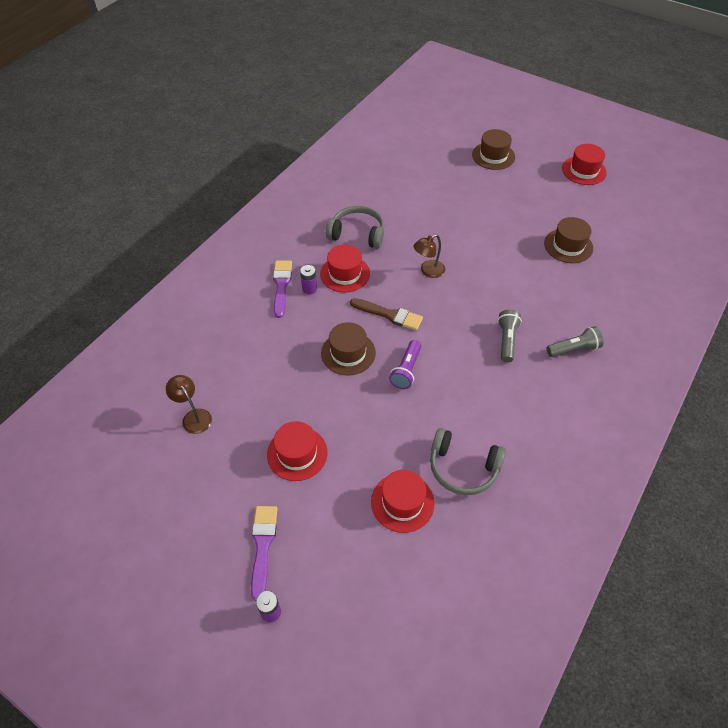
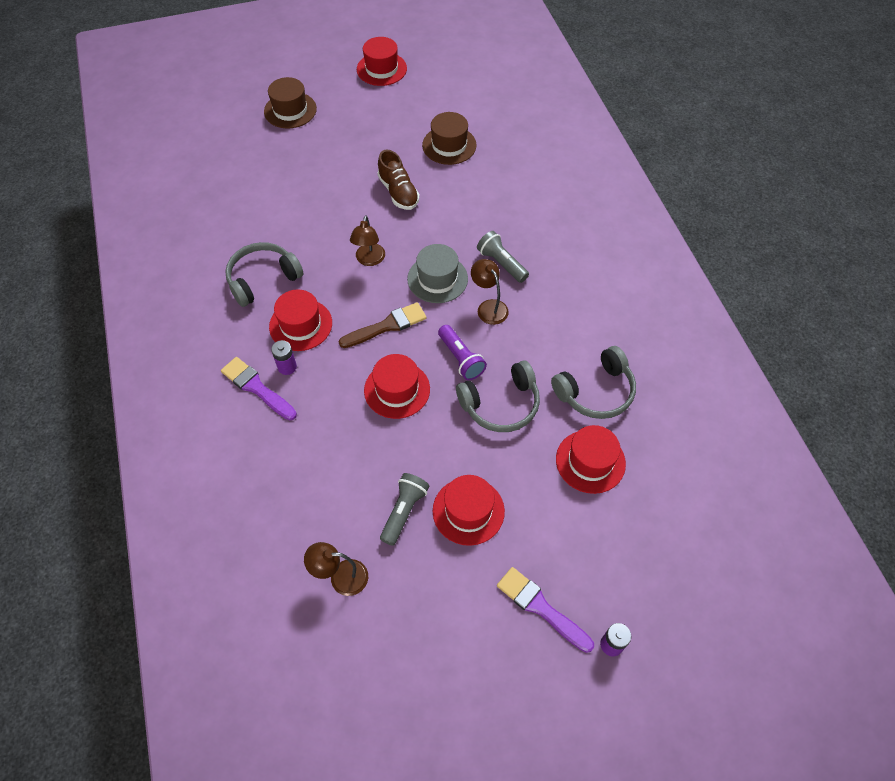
camera: 50 degrees left, 5 degrees up
brown hat [321,322,376,375] -> red hat [364,354,430,419]
grey flashlight [547,326,603,357] -> grey flashlight moved to [380,473,429,546]
none -> brown shoe [378,150,420,210]
none -> grey hat [407,244,468,303]
none -> grey headphones [456,361,540,432]
none -> brown lamp [471,259,509,325]

